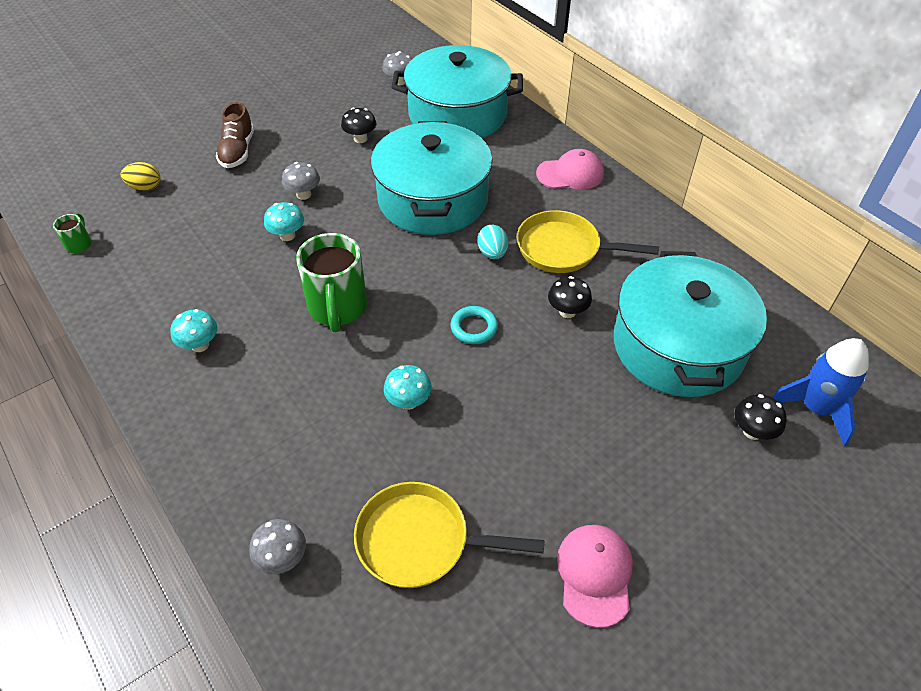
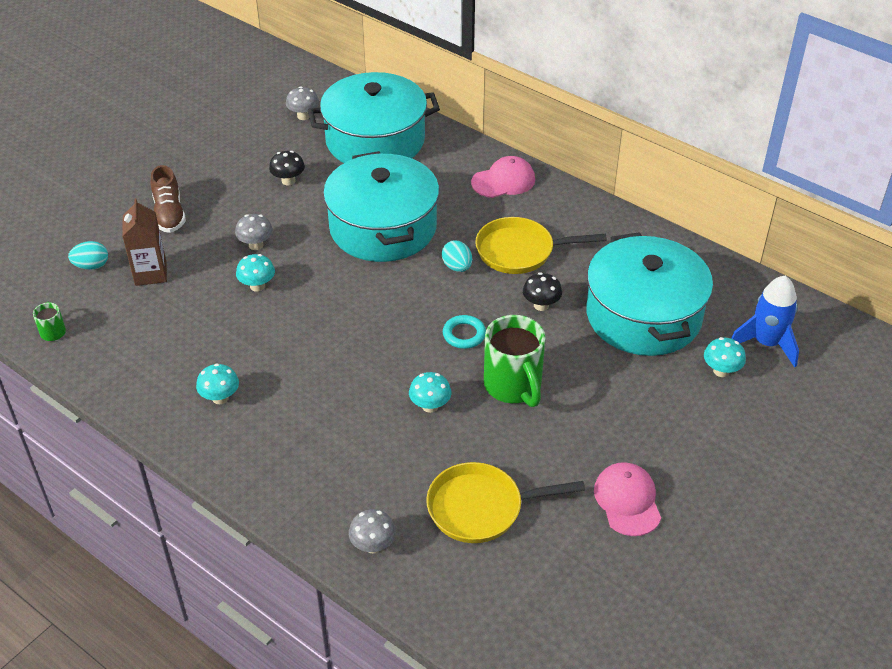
camera: 15 degrees left, 5 degrees down
yellow egg [121,162,161,191] -> turquoise egg [68,241,108,270]
green mug [296,233,367,332] -> green mug moved to [484,315,546,407]
black mushroom [735,394,787,440] -> turquoise mushroom [704,337,746,377]
none -> brown carton [122,198,167,286]

